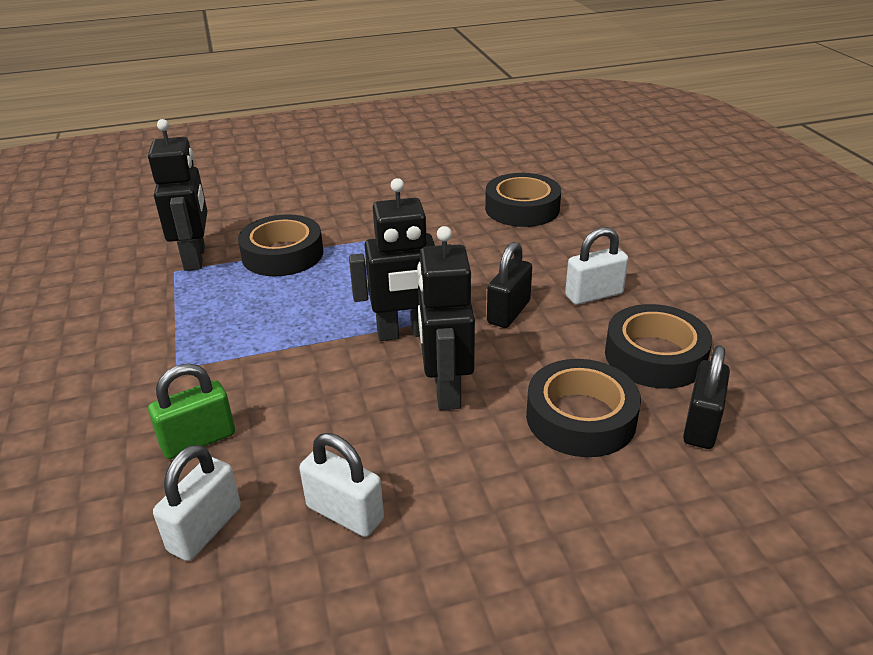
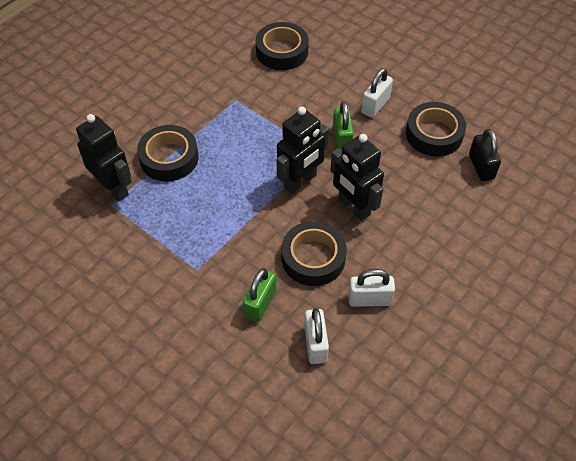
camera: 35 degrees left, 20 degrees up
black padlock [487,242,532,328] -> green padlock [333,101,354,150]
black tape [526,359,641,457] -> black tape moved to [281,221,347,286]

